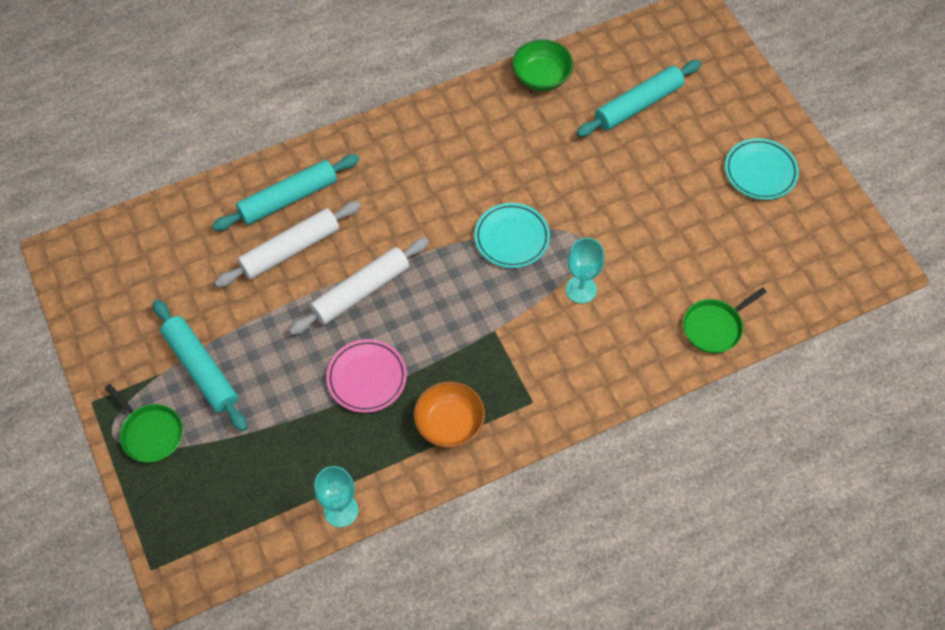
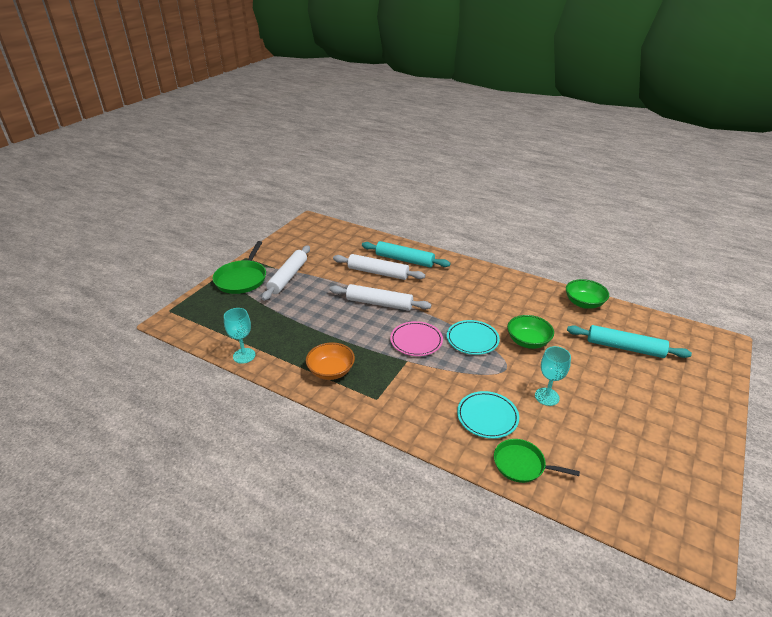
camera: 55 degrees right, 25 degrees down
green pan [105,384,183,463] -> green pan [213,241,266,294], size x1.51
turquoise rolling pin [153,299,247,431] -> white rolling pin [262,245,310,301]
pink plate [326,339,407,413] -> pink plate moved to [390,321,443,356]
turquoise goblet [566,238,605,303] -> turquoise goblet moved to [535,346,571,406]
turquoise plate [725,138,799,200] -> turquoise plate moved to [457,391,519,439]
none -> green bowl [507,315,554,349]

